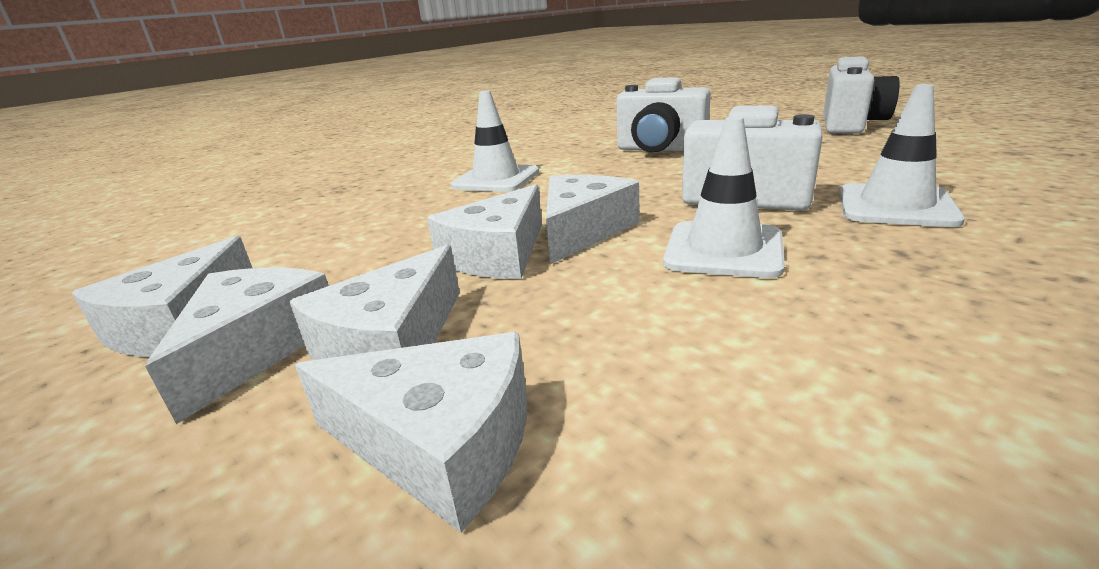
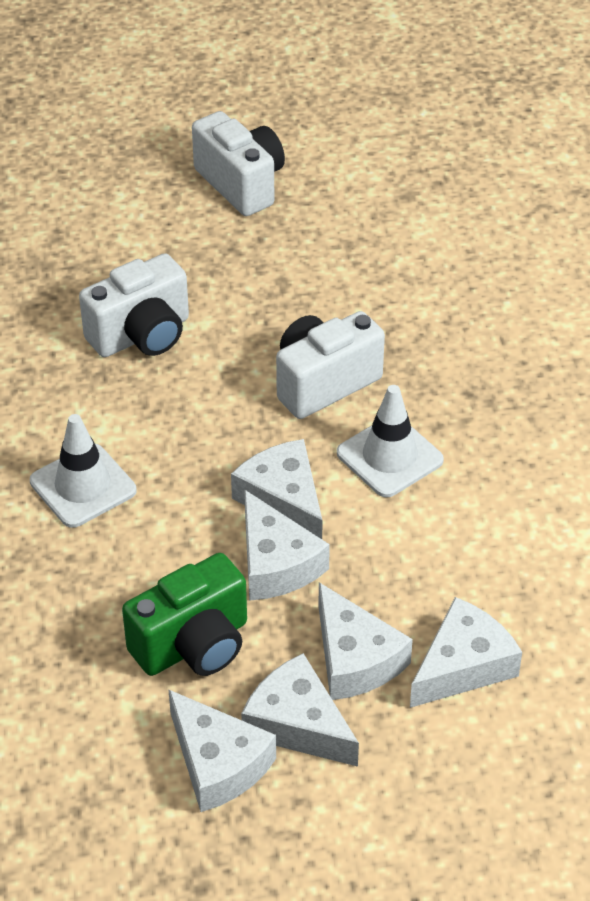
camera: 60 degrees left, 20 degrees up
white traffic cone [839,84,965,227] -> none
none -> green camera [122,553,247,676]

